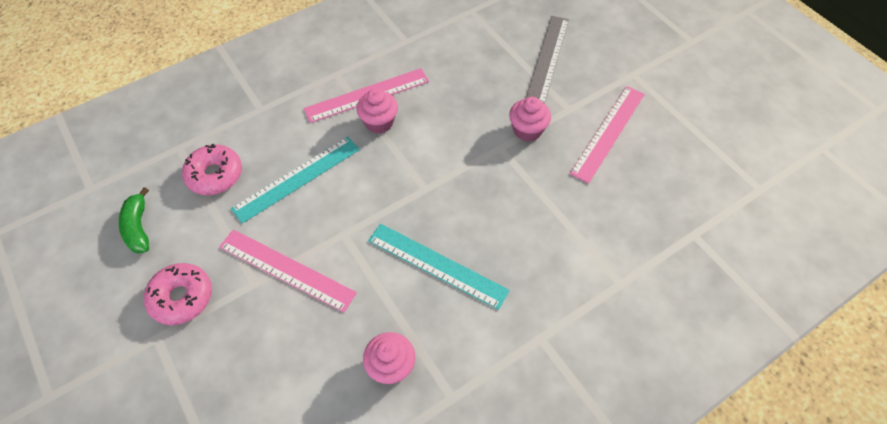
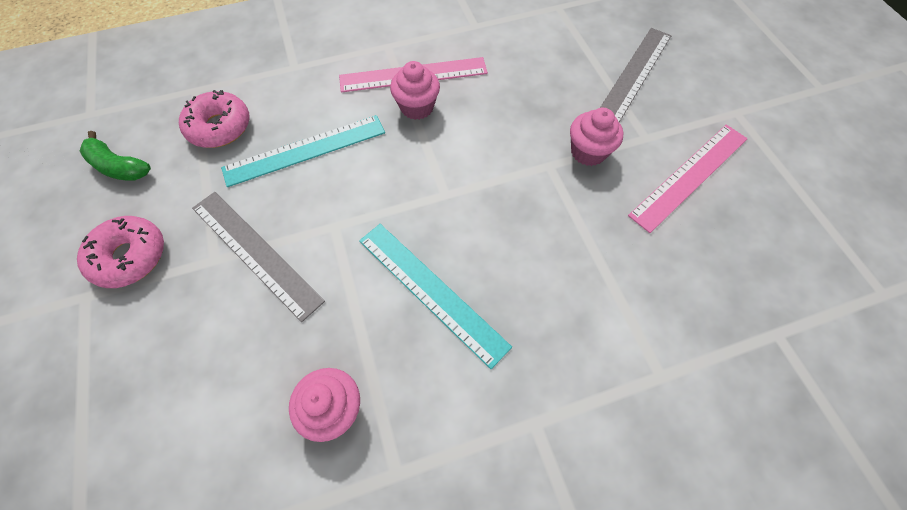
camera: 15 degrees right, 5 degrees up
green banana [119,187,149,254] -> green banana turned 60 degrees counterclockwise [80,131,151,181]
pink ruler [219,229,357,312] -> grey ruler [192,192,325,322]

